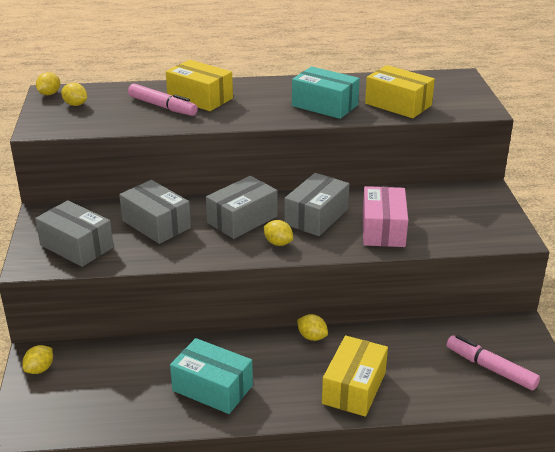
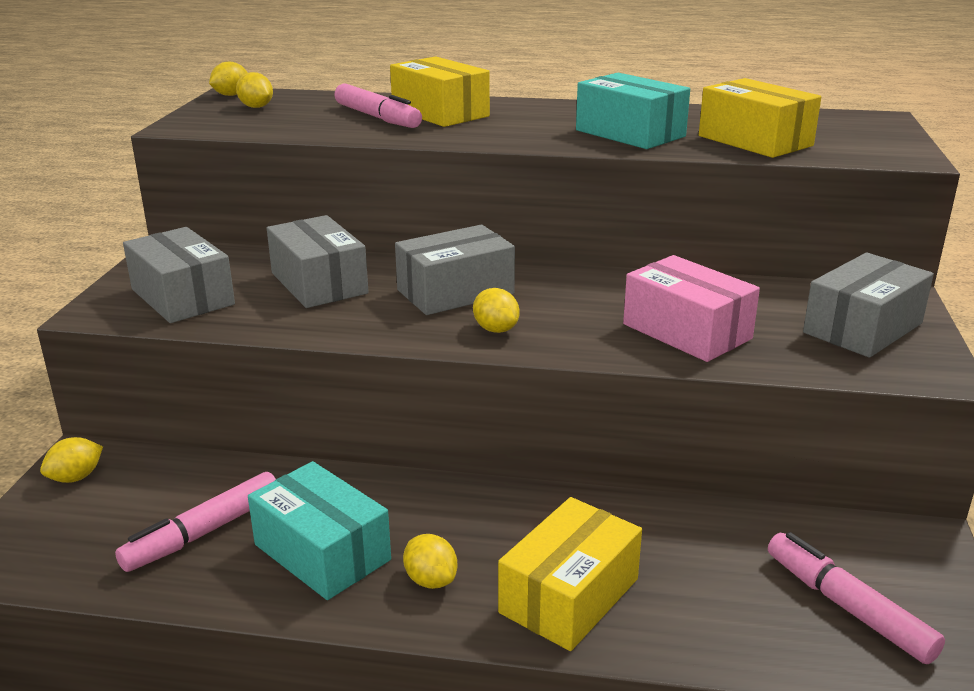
camera: 15 degrees right, 5 degrees down
grey box [284,173,349,236] -> grey box moved to [803,252,934,358]
yellow lemon [297,314,328,341] -> yellow lemon moved to [403,534,457,589]
pink box [363,186,408,247] -> pink box turned 60 degrees counterclockwise [623,255,760,362]
none -> pink marker [115,472,276,572]

